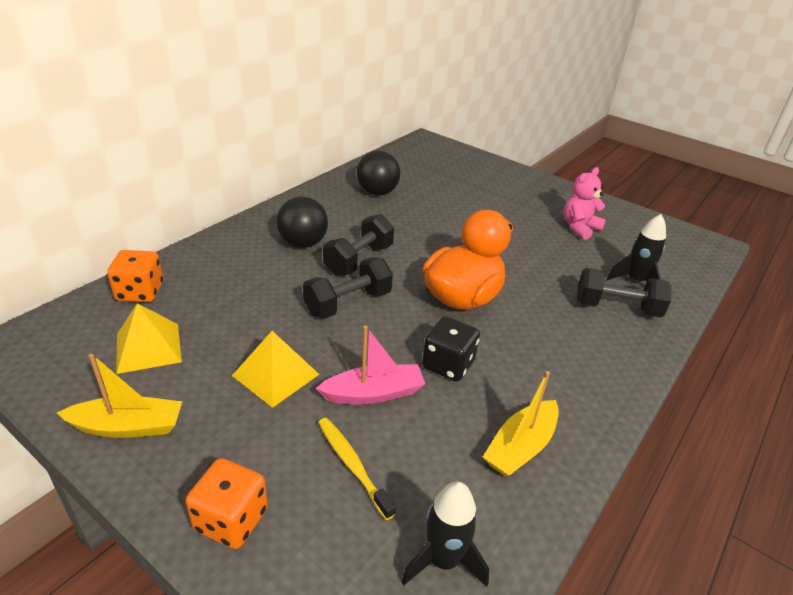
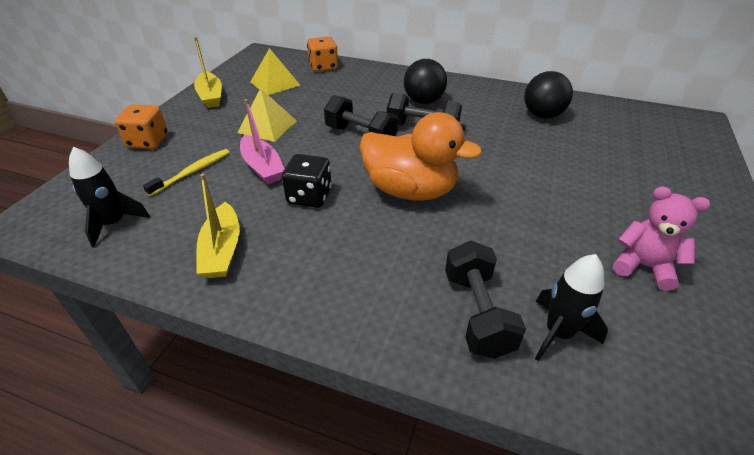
camera: 75 degrees right, 5 degrees up
yellow boat [483,371,559,477] -> yellow boat turned 120 degrees counterclockwise [196,174,240,278]

